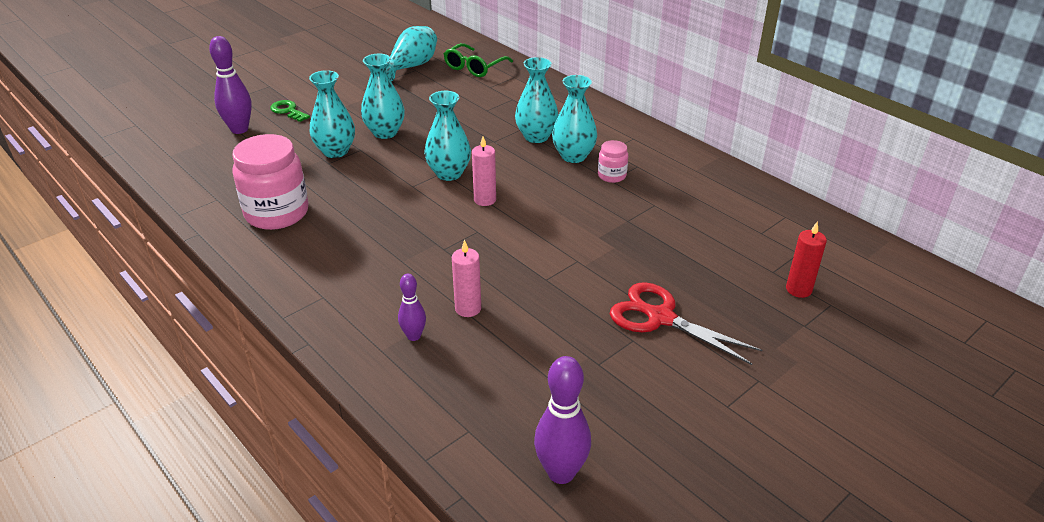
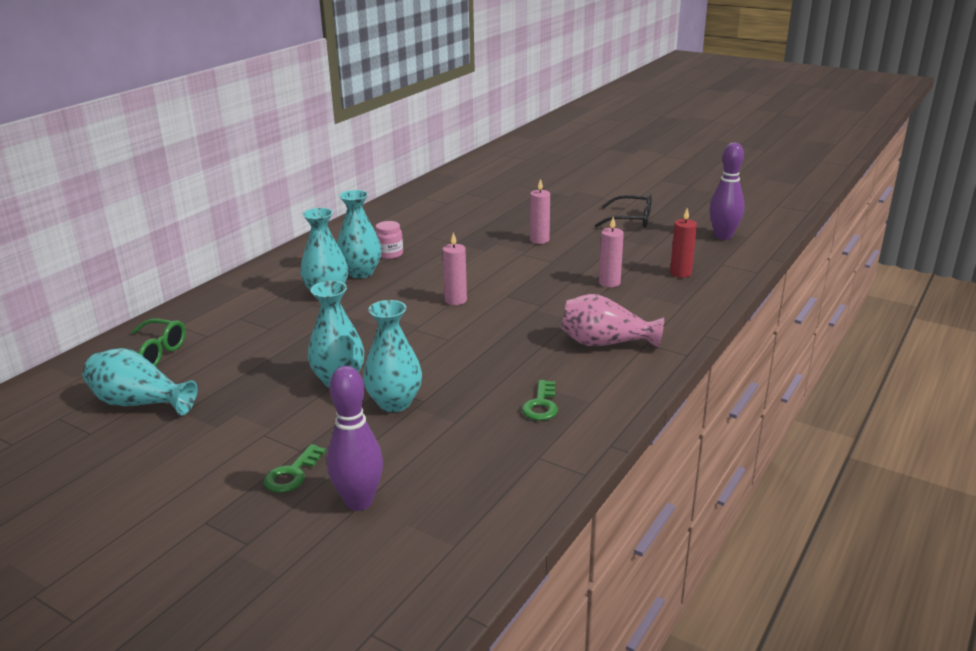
camera: 105 degrees left, 10 degrees down
pink jar [232,134,309,230] -> green key [522,380,558,420]
purple bowling pin [398,274,426,341] -> none
turquoise vase [424,91,471,181] -> none
red scissors [610,282,762,365] -> none
red candle [786,222,827,298] -> red candle moved to [670,208,697,278]
none -> pink candle [530,179,550,244]
none -> pink vase [561,294,664,349]
none -> black glasses [595,193,652,228]

